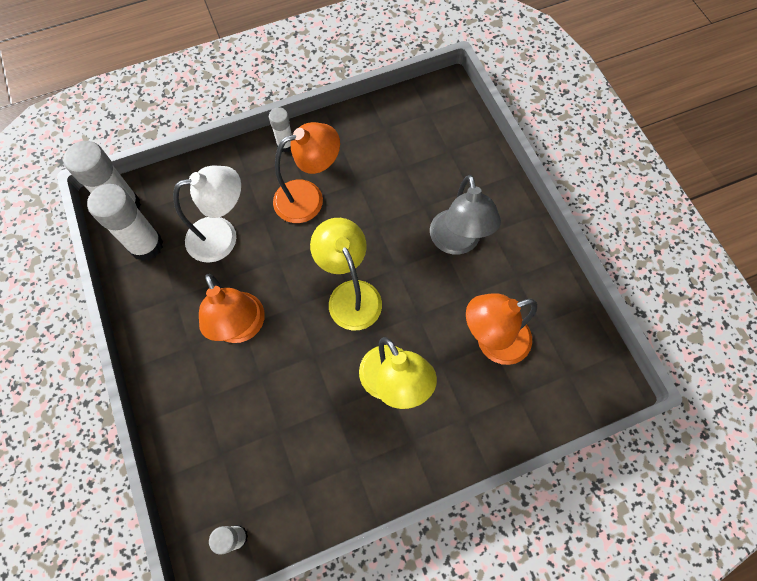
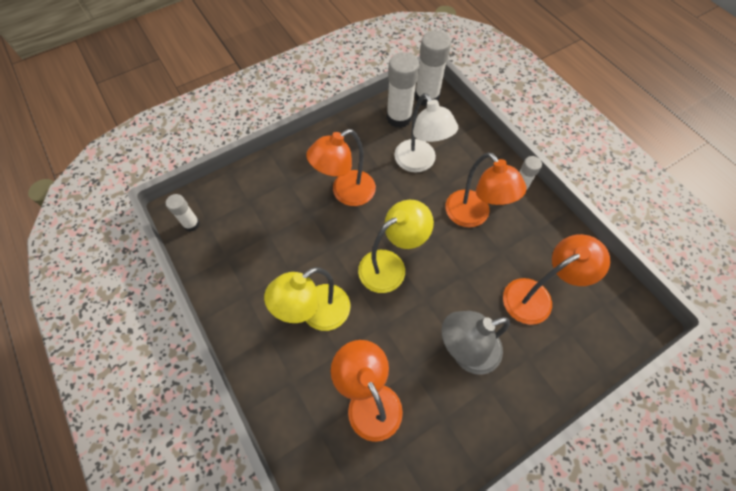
camera: 80 degrees right, 5 degrees down
none -> orange lamp [503,234,610,325]

